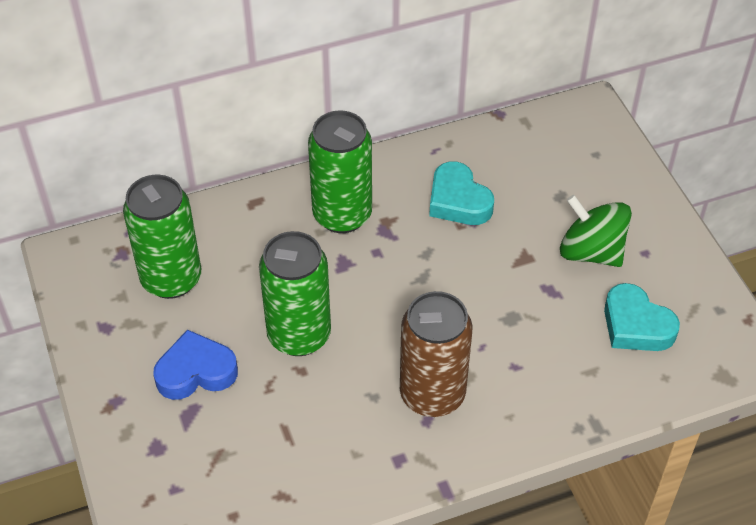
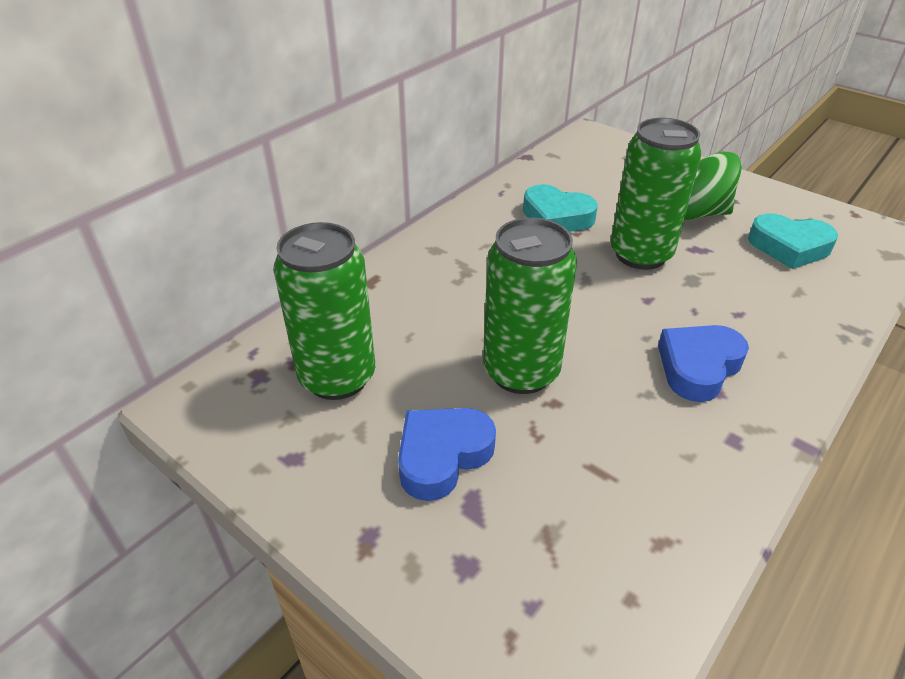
camera: 30 degrees left, 10 degrees down
green can [308,110,372,233] -> green can moved to [611,118,702,270]
brown can [400,291,472,417] -> blue heart [658,325,749,402]

